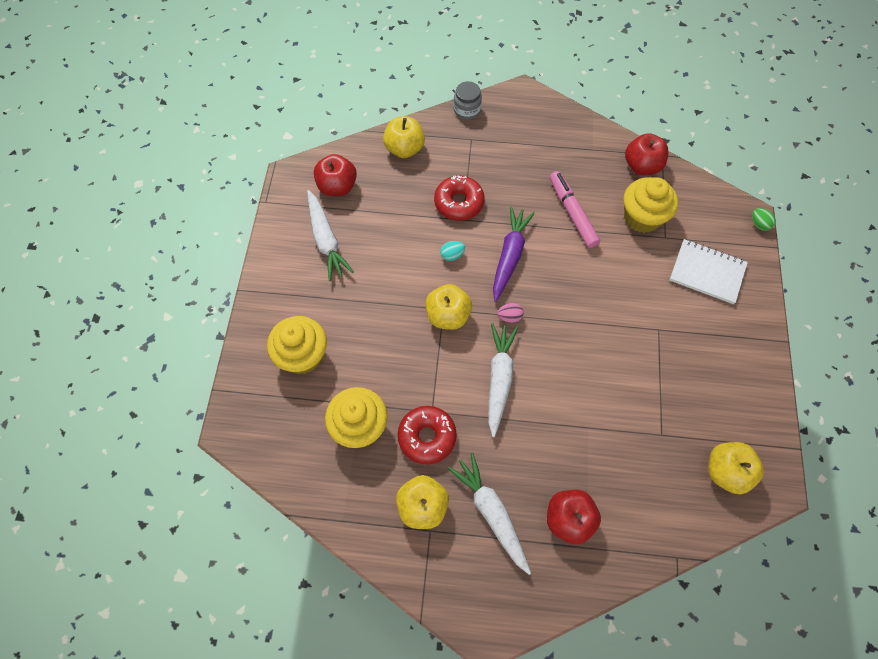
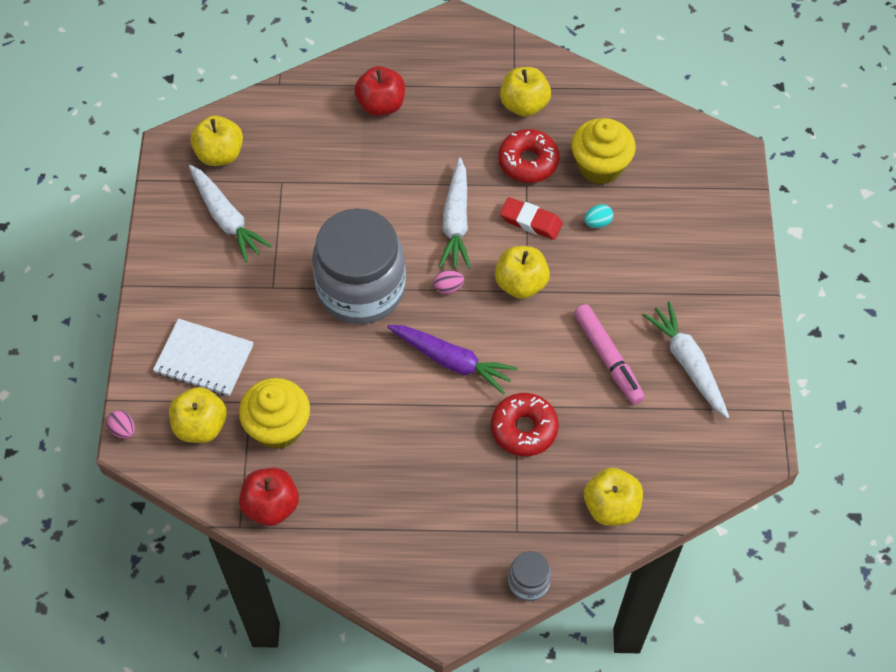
camera: 175 degrees right, 5 degrees down
yellow cupcake [267,316,327,374] -> none
red apple [314,154,357,196] -> none
turquoise egg [440,241,465,261] -> turquoise egg moved to [584,204,613,228]
white carrot [448,453,531,575] -> white carrot moved to [189,165,272,262]
purple carrot [493,206,535,302] -> purple carrot turned 75 degrees counterclockwise [387,325,517,394]
pink marker [550,171,600,248] -> pink marker moved to [574,304,645,405]
green egg [752,208,776,231] -> pink egg [107,410,135,439]
none -> yellow apple [169,387,227,443]
none -> grey jar [312,208,406,324]
none -> red eraser [500,197,563,240]

